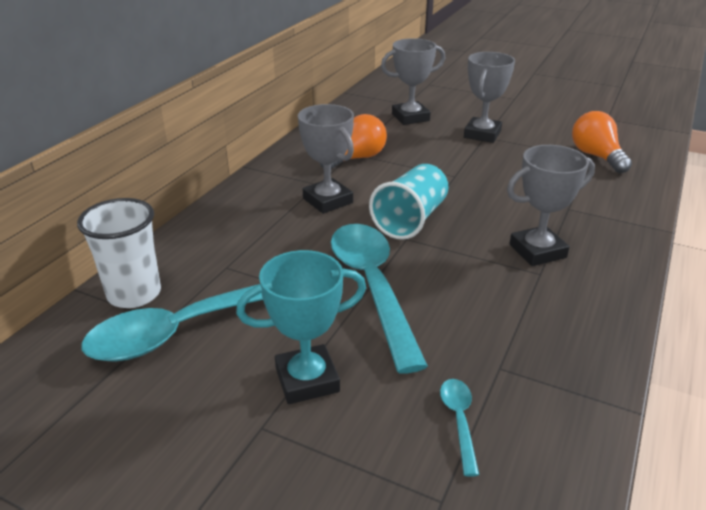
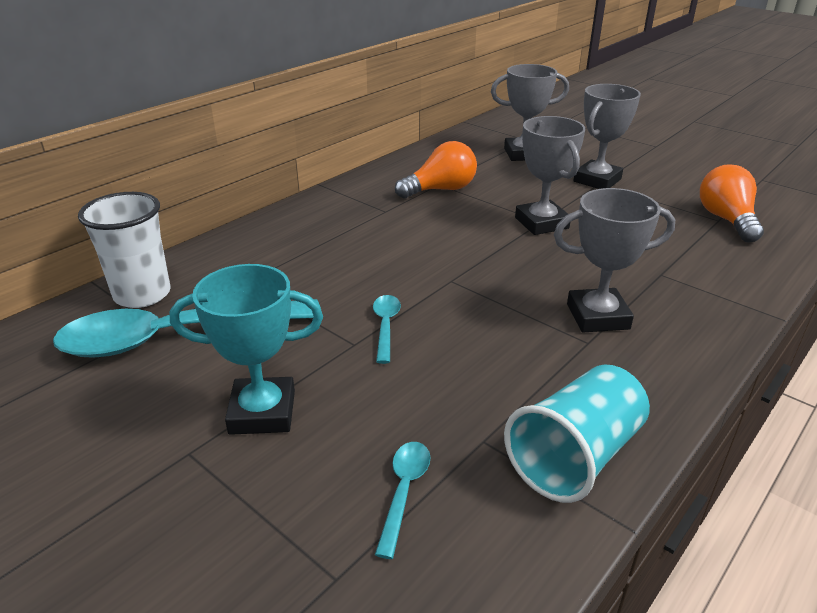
camera: 15 degrees right, 0 degrees up
grey trophy [298,104,354,214] -> grey trophy moved to [515,116,585,235]
turquoise spoon [331,224,428,374] -> turquoise spoon [373,295,401,364], size x0.42
turquoise cup [369,164,449,240] -> turquoise cup moved to [504,365,650,503]

